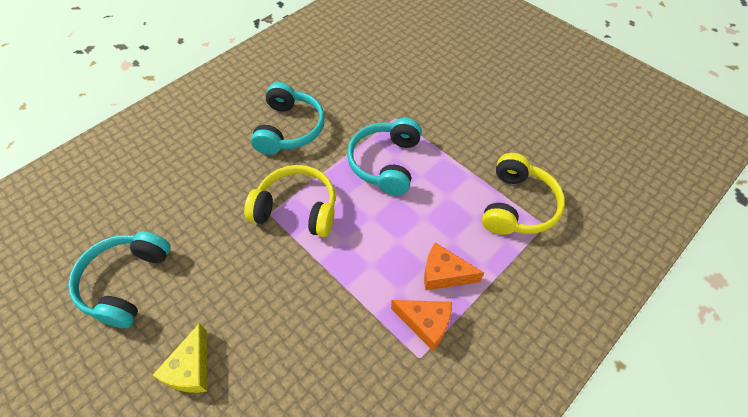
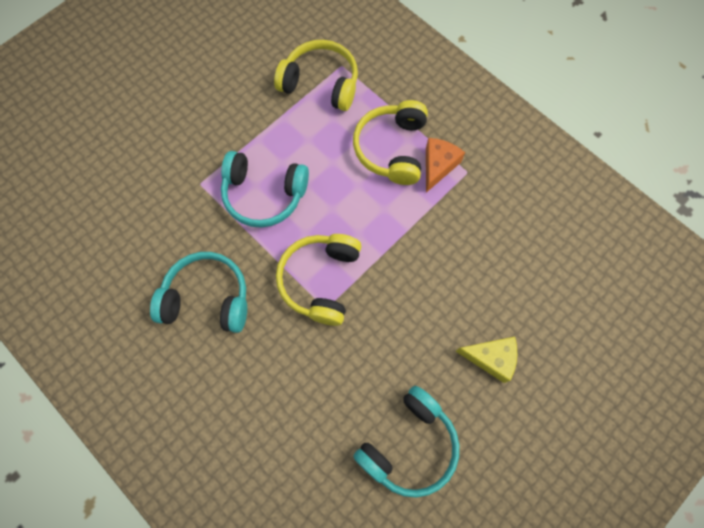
camera: 90 degrees left, 15 degrees up
turquoise headphones [68,232,171,328] -> turquoise headphones turned 60 degrees counterclockwise [353,386,459,498]
orange cheese [424,243,484,290] -> yellow headphones [353,100,428,185]

